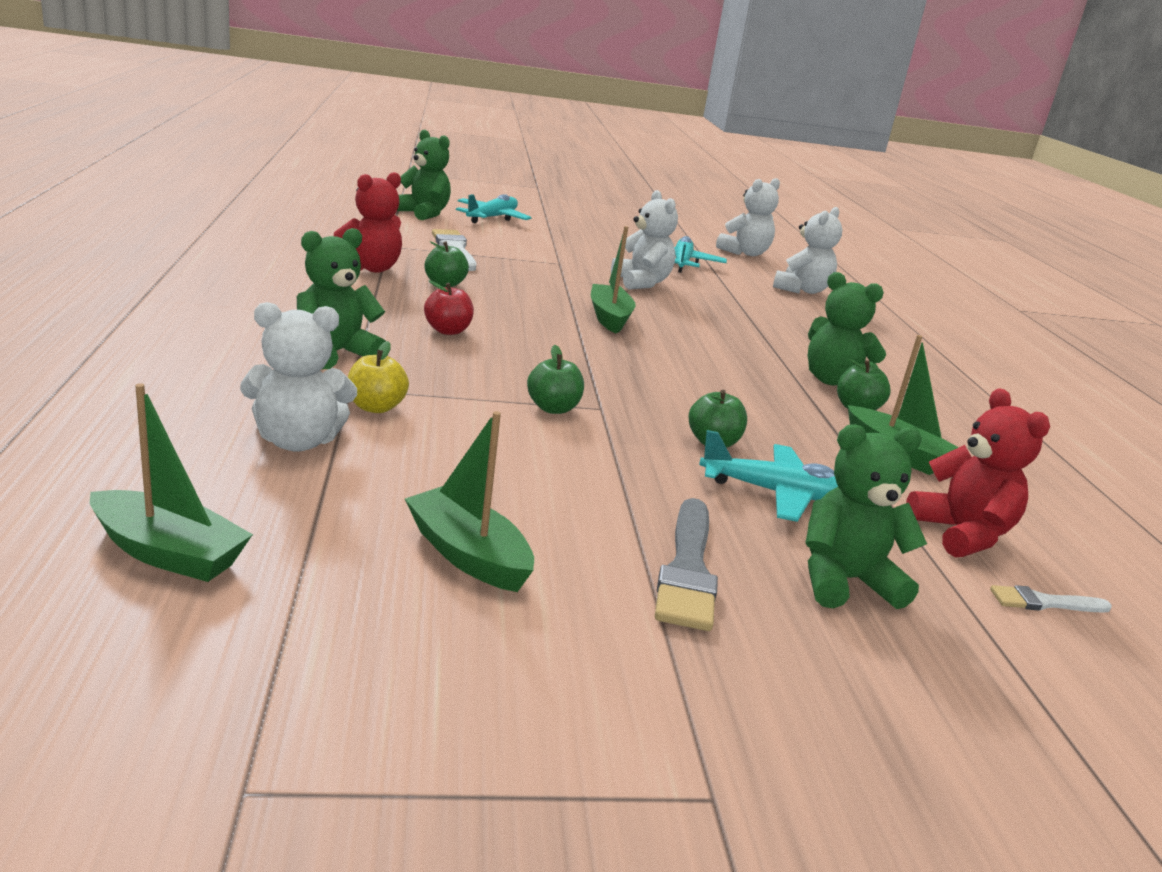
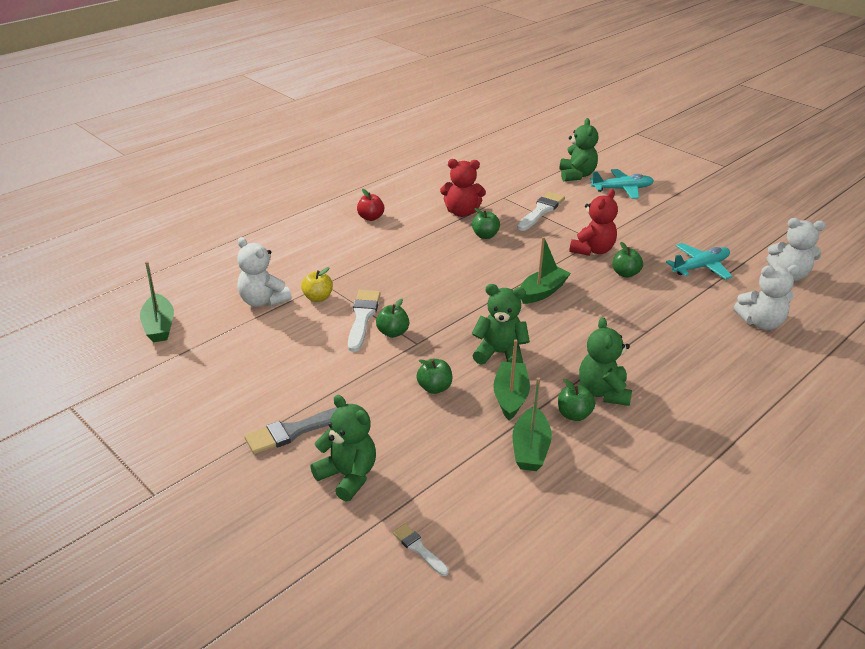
camera: 55 degrees right, 10 degrees up
green teddy bear [297,228,386,369] -> green teddy bear moved to [472,284,530,365]
green boat [405,411,534,592] -> green boat moved to [493,340,530,420]
red apple [424,280,474,335] -> red apple moved to [357,189,384,221]
white teddy bear [611,190,678,289] -> green apple [613,242,643,278]
turquoise plane [699,430,838,522] -> none
red teddy bear [906,389,1050,557] -> red teddy bear moved to [569,189,618,256]
none -> white brush [348,290,381,352]

